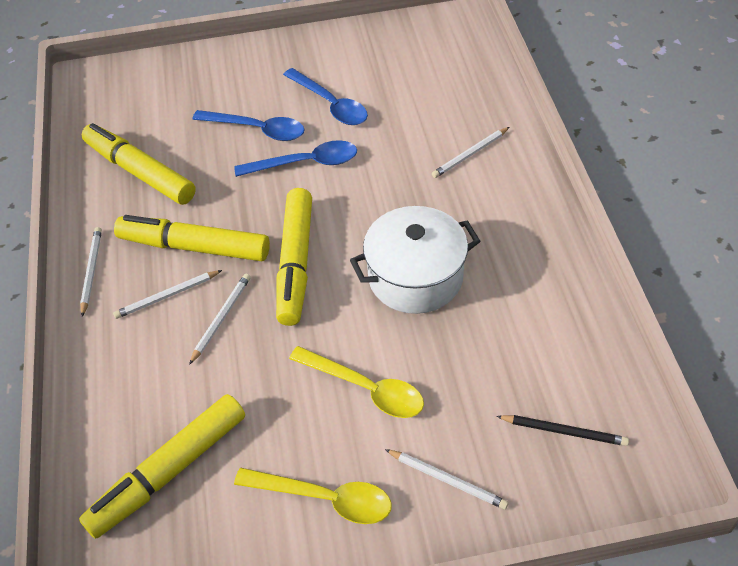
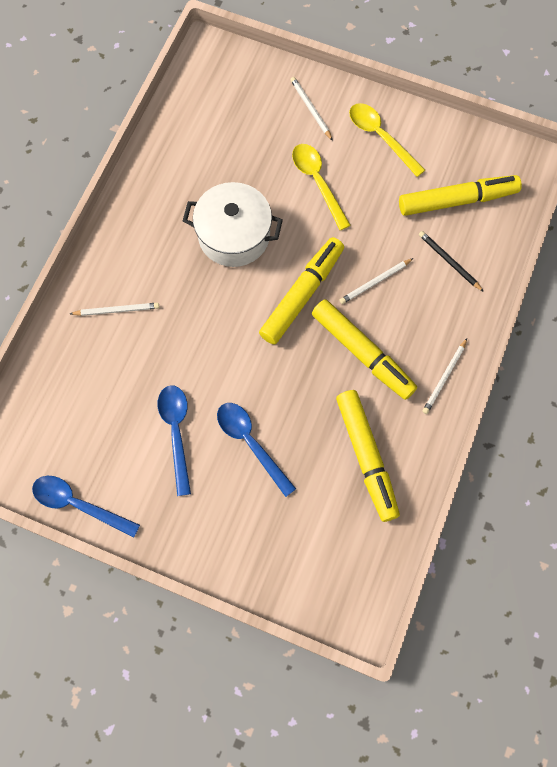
camera: 150 degrees left, 20 degrees up
white pencil [113,270,222,319] -> none
blue spoon [234,140,357,177] -> blue spoon moved to [32,476,140,538]
black pencil [496,415,629,446] -> black pencil moved to [419,231,484,292]

